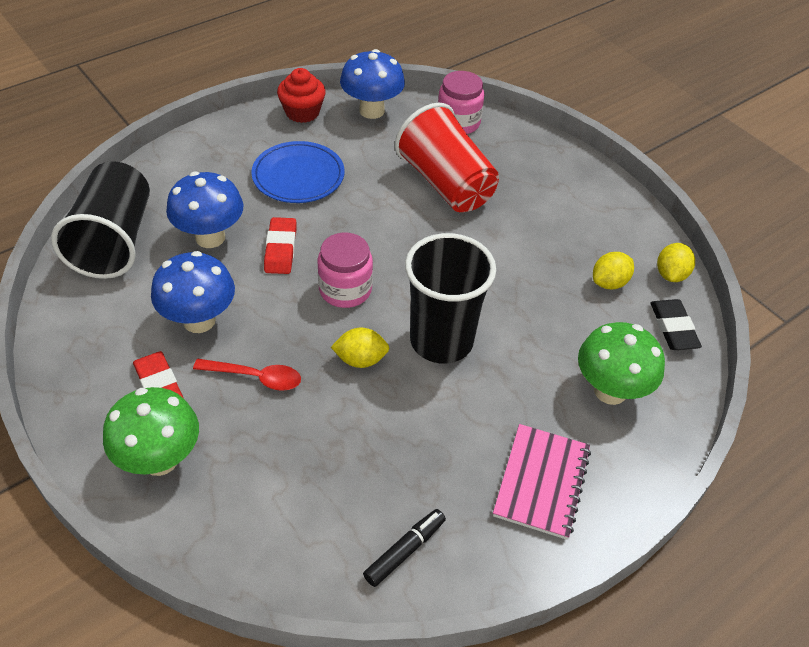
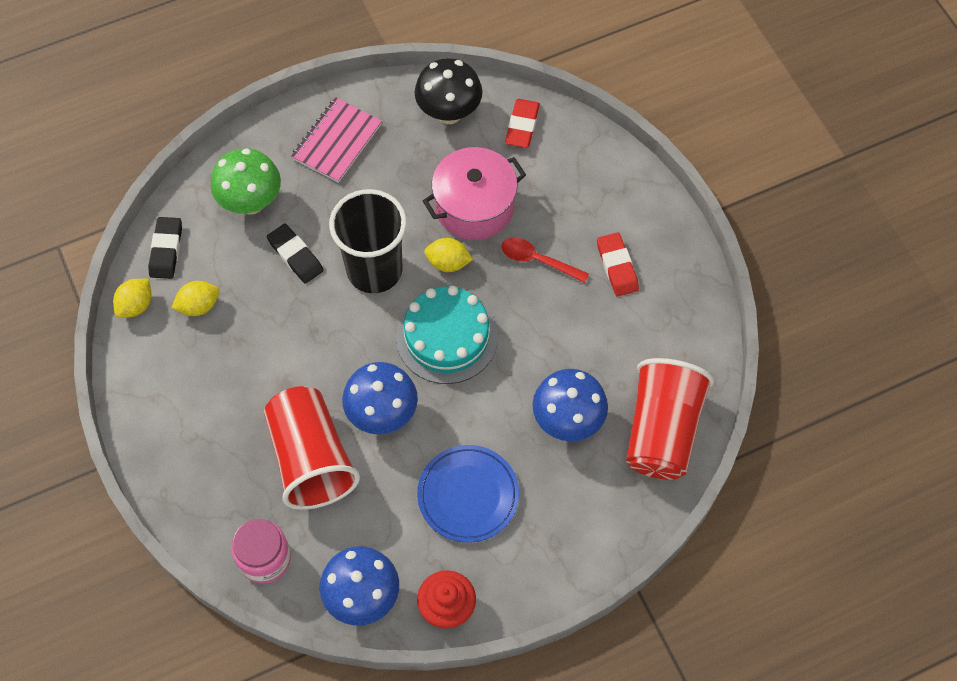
camera: 165 degrees left, 15 degrees up
black cup [51,161,150,279] -> red cup [626,358,714,480]
green mushroom [103,387,199,476] -> none
blue mushroom [151,251,235,333] -> blue mushroom moved to [342,362,418,434]
red eraser [264,217,297,274] -> red eraser moved to [505,99,540,148]
pink jar [317,233,373,308] -> turquoise cake [396,286,498,384]
black marker [363,509,446,587] -> black mushroom [415,58,482,124]
none -> black eraser [267,224,324,284]
none -> pink pot [423,147,526,240]

